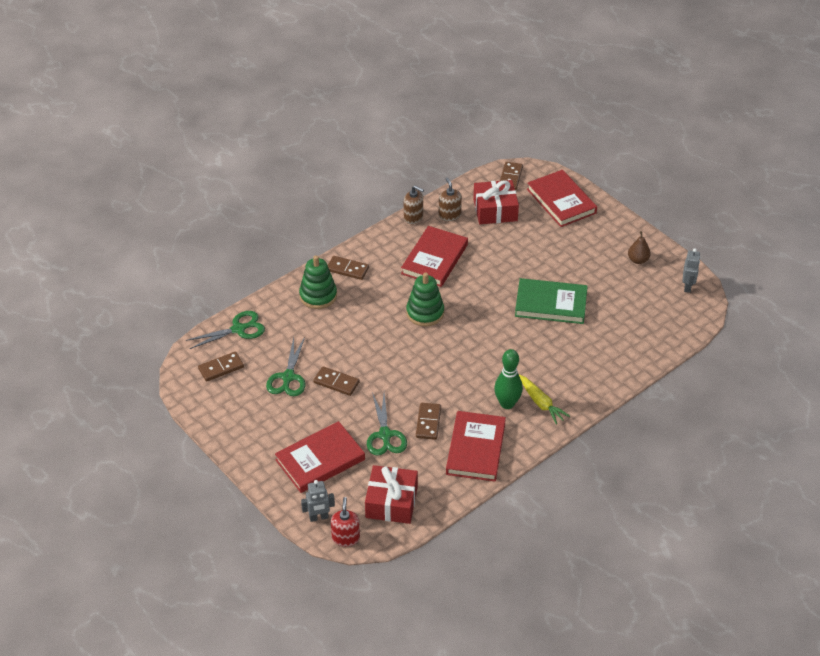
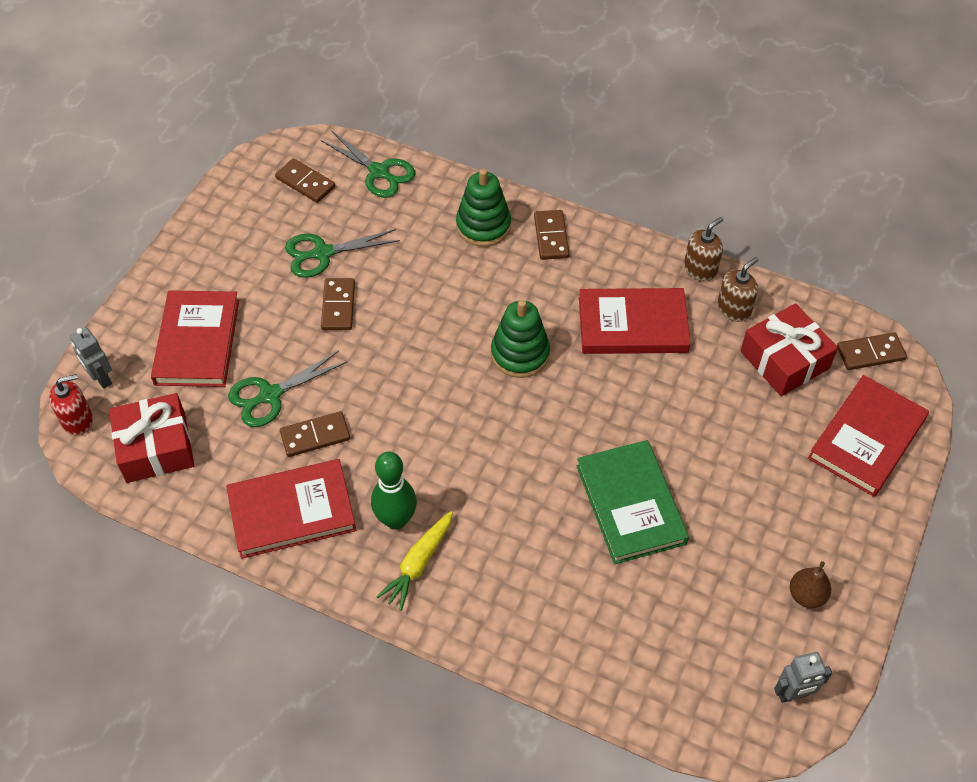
camera: 65 degrees right, 10 degrees up
red book [275,421,365,493] -> red book turned 60 degrees clockwise [151,290,239,387]
brown soap dispenser [404,185,424,224] -> brown soap dispenser turned 135 degrees counterclockwise [684,217,723,281]

